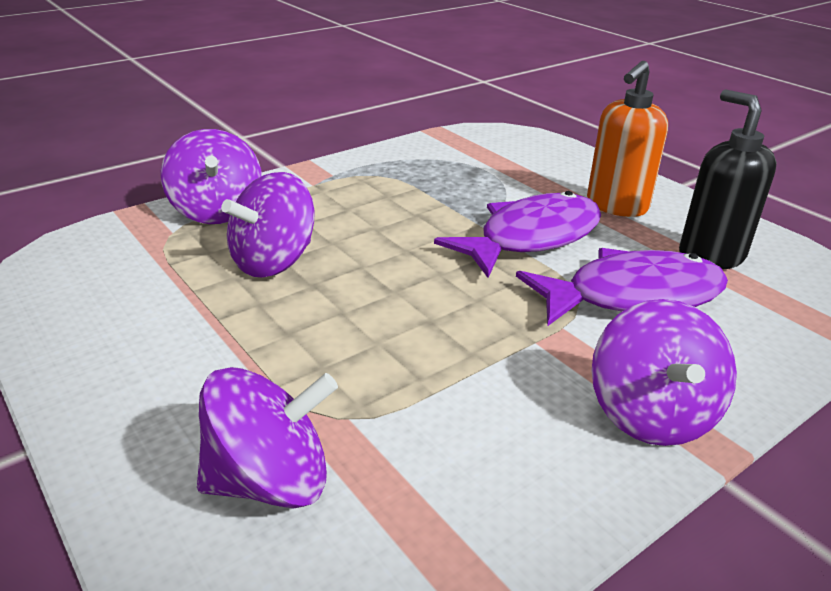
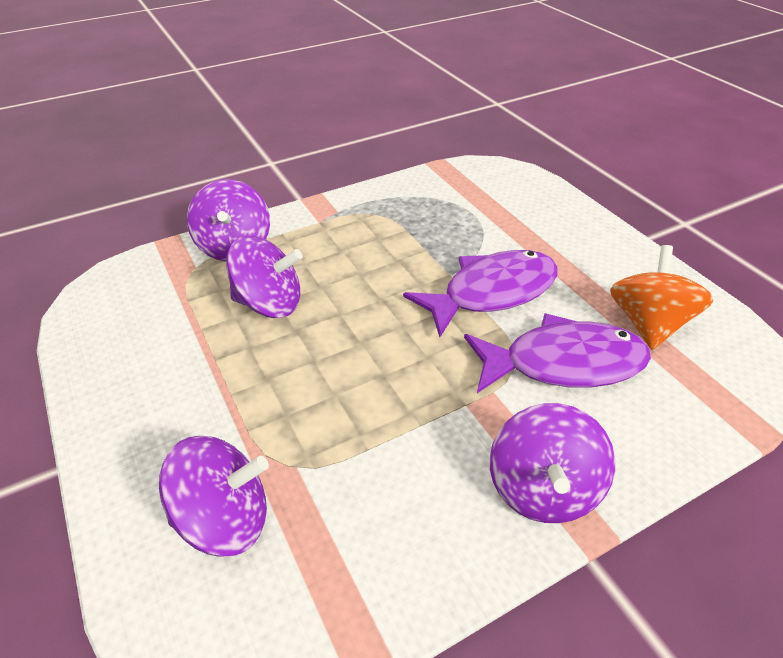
camera: 10 degrees right, 10 degrees up
purple spinning top [221,172,314,278] -> purple spinning top turned 135 degrees counterclockwise [226,236,303,318]
orange soap dispenser [587,61,668,217] -> none
black soap dispenser [679,89,777,269] -> orange spinning top [610,245,713,350]

